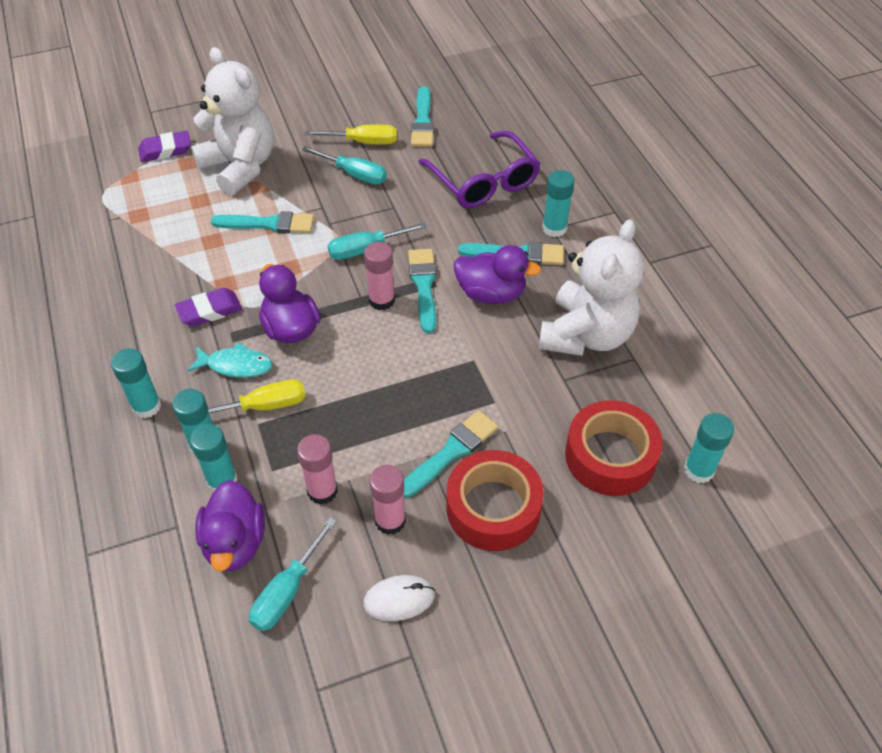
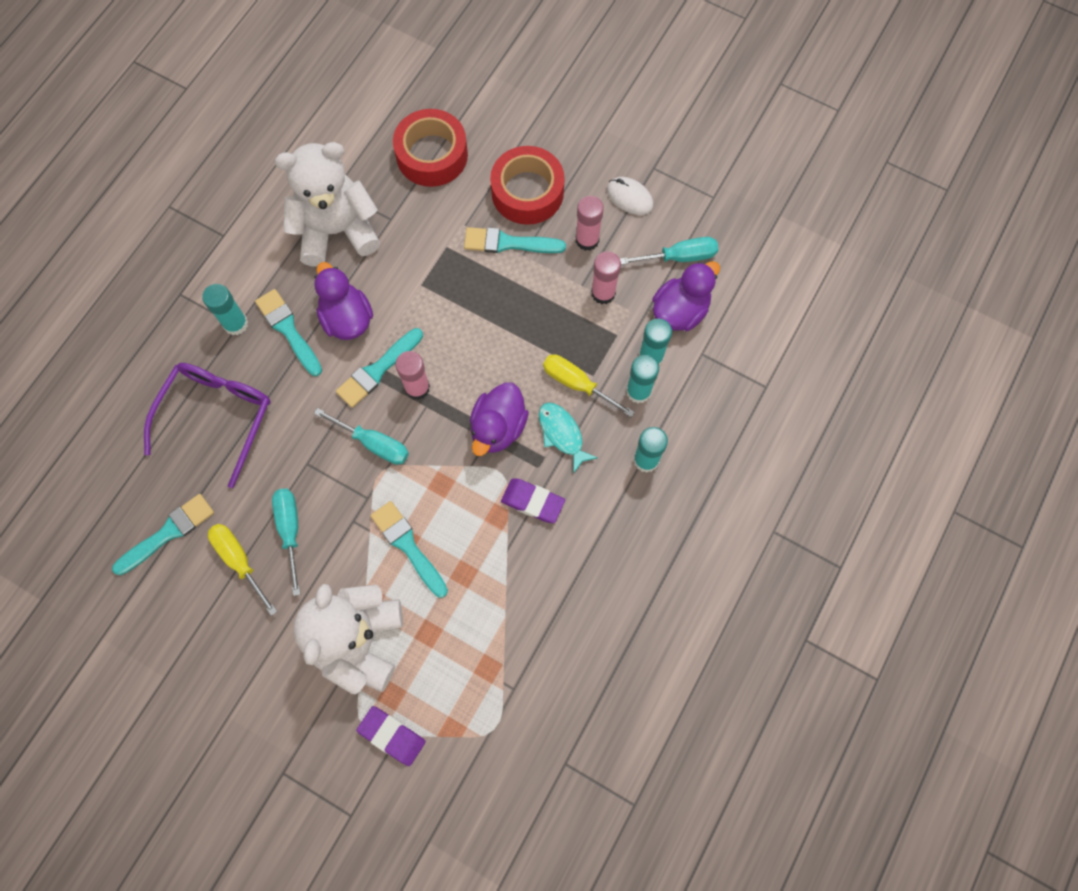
camera: 130 degrees left, 20 degrees up
turquoise glue stick [684,413,734,483] -> none

